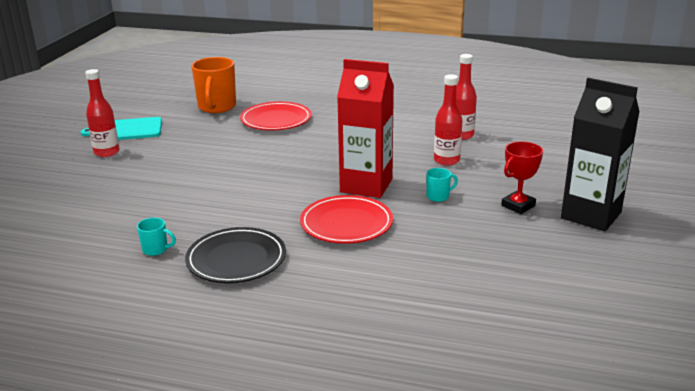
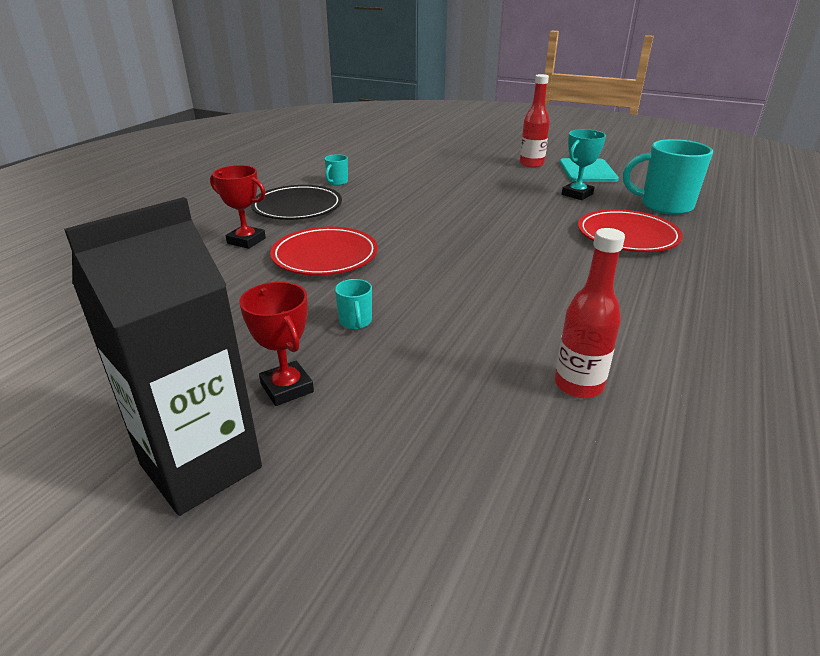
camera: 100 degrees right, 5 degrees up
orange mug [191,57,236,113] -> turquoise mug [623,139,713,215]
red carton [337,59,394,198] -> none
red bottle [434,74,463,166] -> none
none -> red trophy [210,165,266,249]
none -> turquoise trophy [562,129,606,200]

